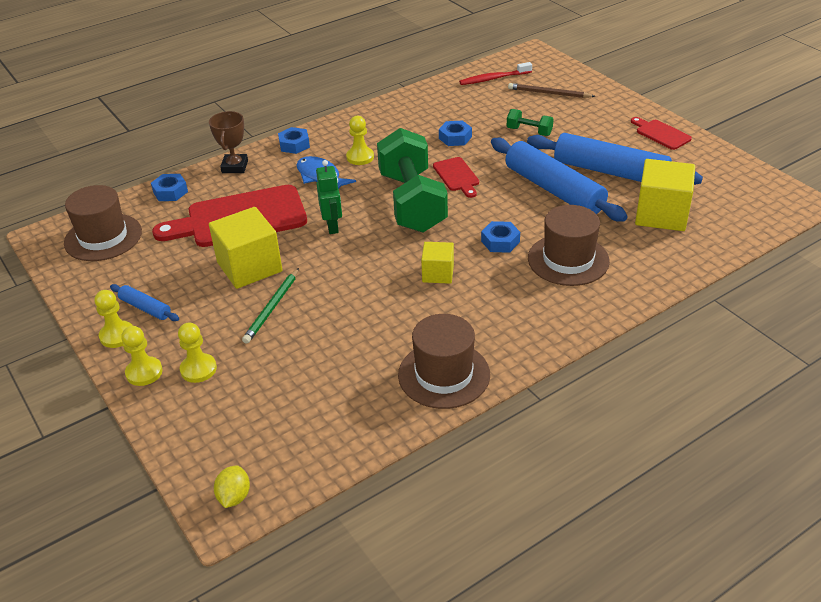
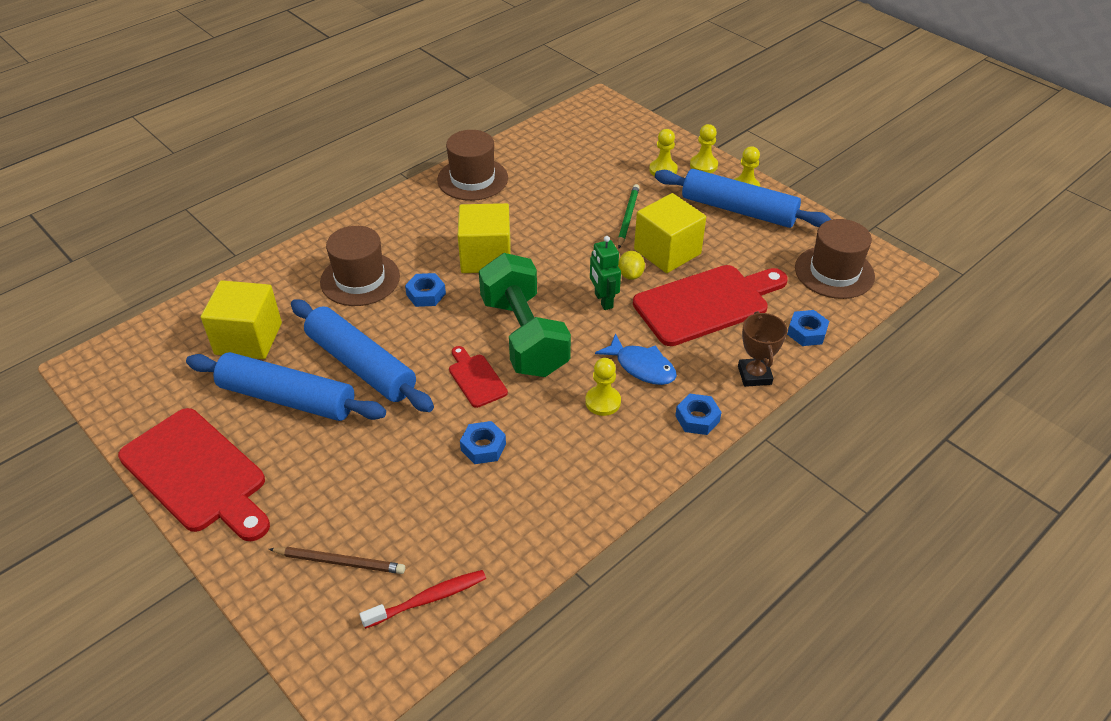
camera: 170 degrees right, 5 degrees up
blue rolling pin [110,284,179,321] -> blue rolling pin [655,169,832,228], size x2.18
yellow lemon [214,465,250,508] -> yellow lemon moved to [618,251,645,280]
yellow cube [421,242,454,284] -> yellow cube [458,203,511,273], size x1.75
green dumbbell [507,109,554,136] -> none
red cutting board [631,117,692,150] -> red cutting board [118,408,270,541], size x2.08

